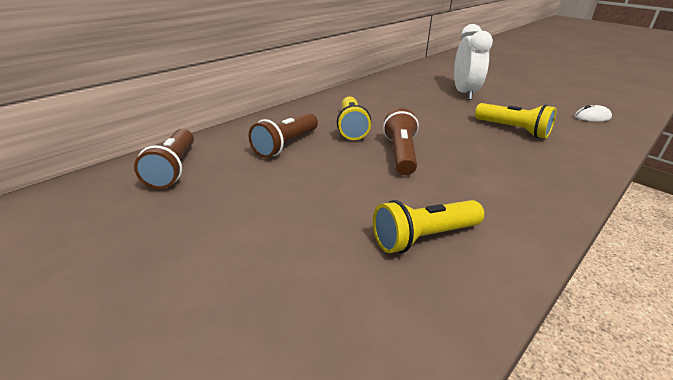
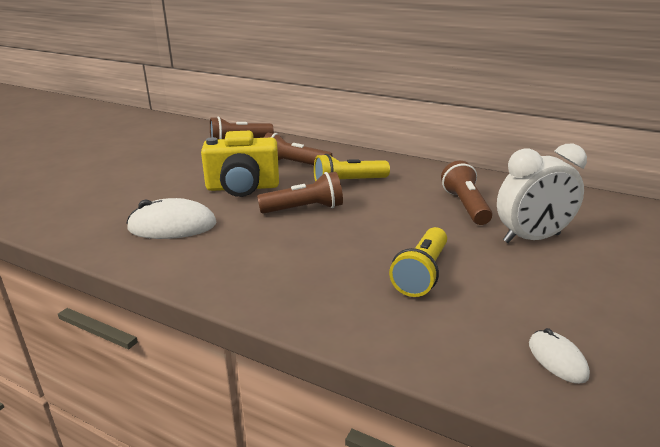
camera: 75 degrees right, 5 degrees down
yellow flashlight [373,200,484,253] -> white mouse [127,198,217,239]
none -> yellow camera [201,131,279,197]
none -> brown flashlight [441,161,492,225]

